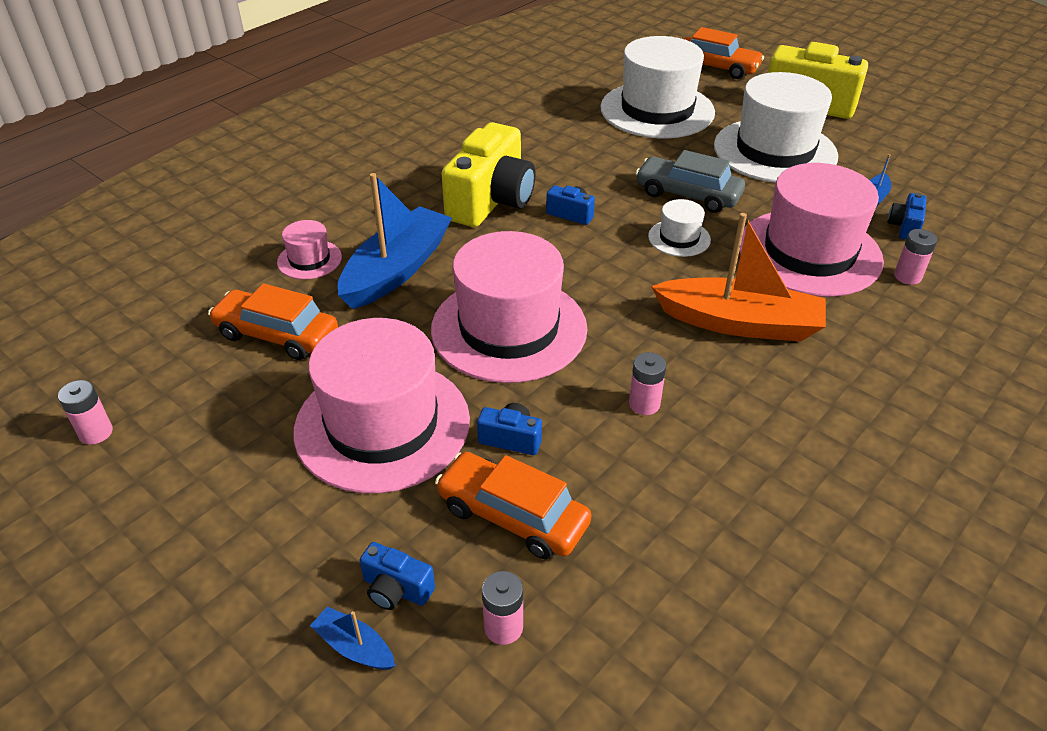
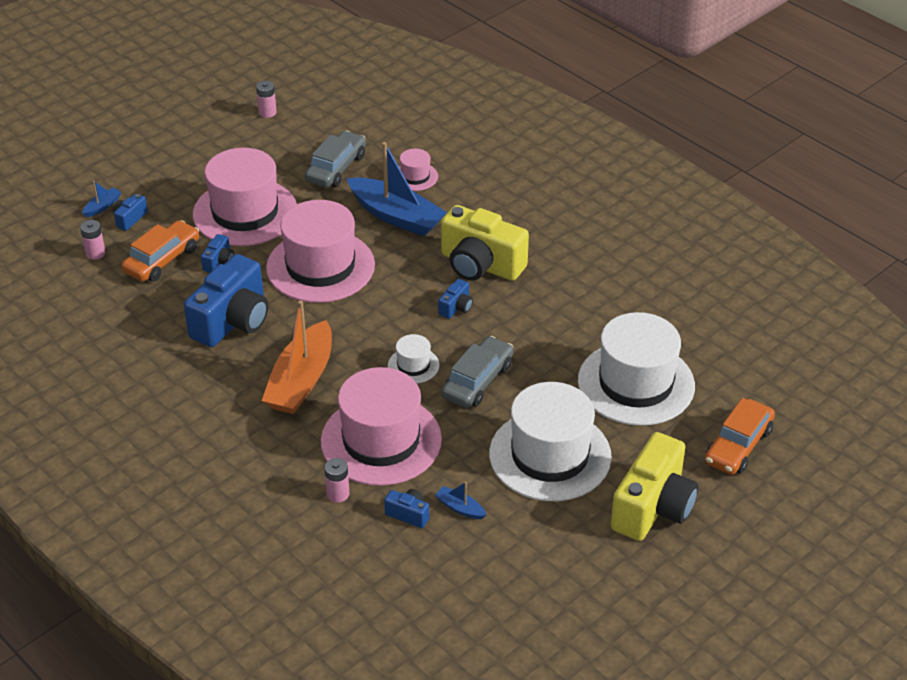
camera: 95 degrees right, 0 degrees up
orange car [208,283,338,360] -> grey car [305,131,366,188]
pink battery [629,352,666,415] -> blue camera [184,254,268,347]

